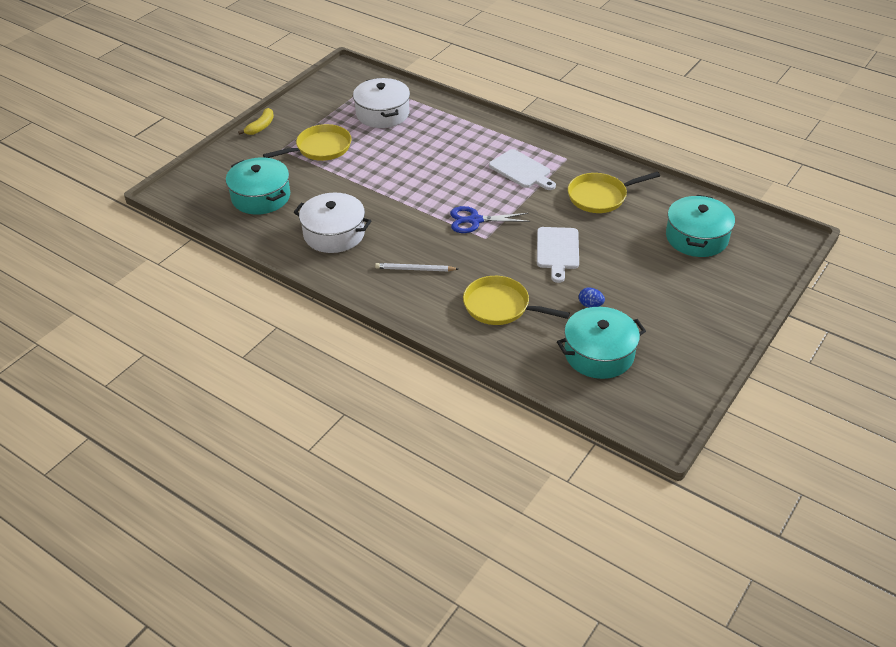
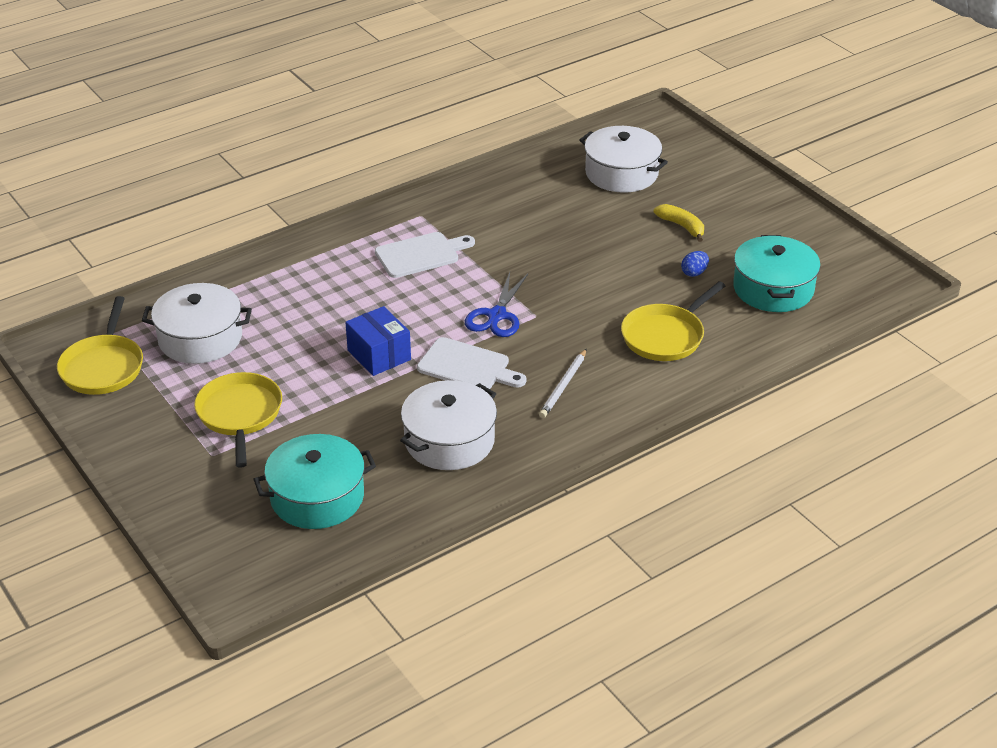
camera: 70 degrees left, 5 degrees down
yellow banana [238,108,274,135] -> yellow banana moved to [654,204,704,242]
white cutting board [537,227,579,283] -> white cutting board moved to [417,337,526,389]
yellow pan [568,172,660,213] -> yellow pan moved to [57,296,143,395]
turquoise pot [666,195,735,257] -> white pot [579,126,668,193]
none -> blue box [345,306,411,376]

